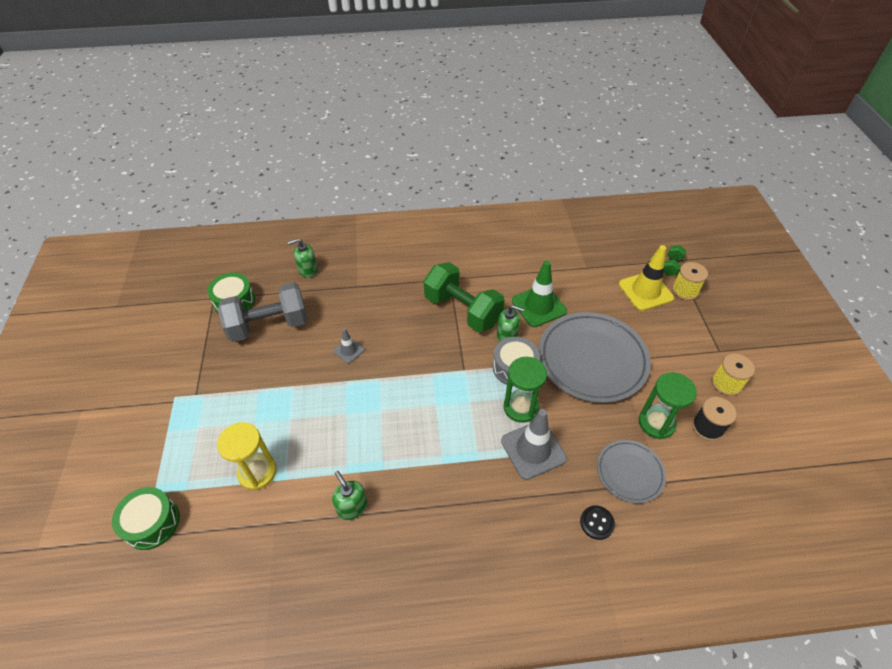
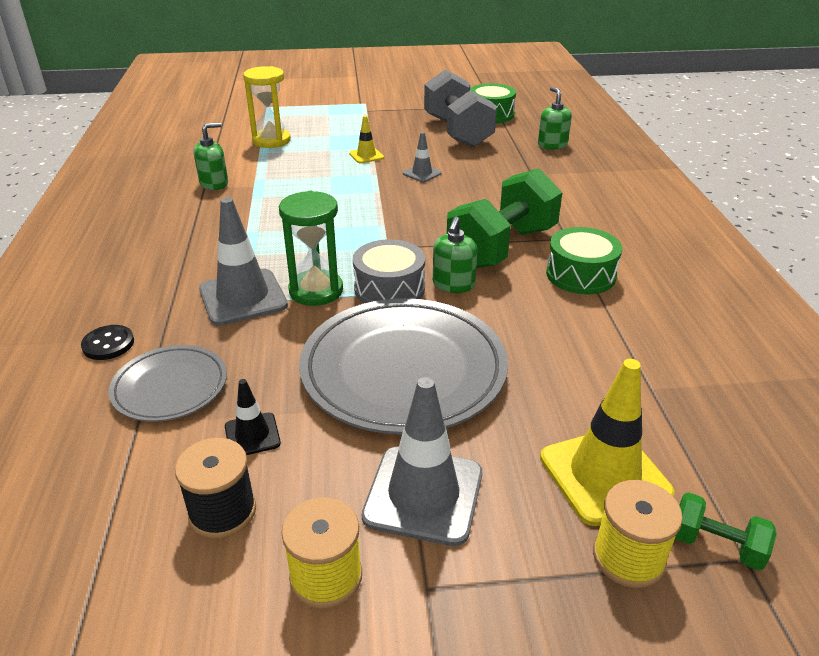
camera: 90 degrees right, 15 degrees down
green drum [112,487,180,550] -> green drum moved to [546,227,622,294]
green traffic cone [512,260,567,327] -> none
green hourglass [639,372,697,439] -> black traffic cone [225,379,281,455]
none -> yellow traffic cone [349,116,384,163]
none -> grey traffic cone [362,377,482,546]

